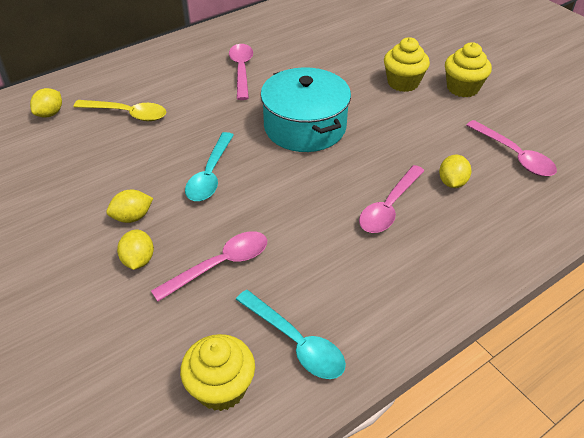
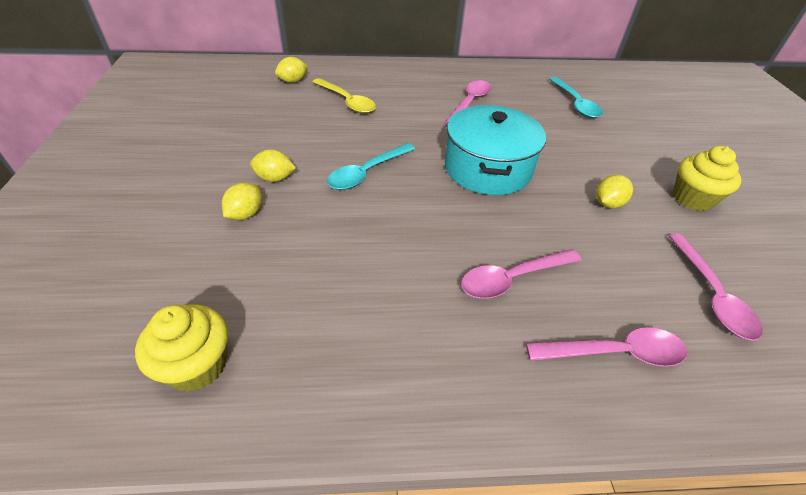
camera: 30 degrees right, 0 degrees up
pink spoon [151,231,267,302] -> pink spoon moved to [526,327,688,367]
turquoise spoon [236,290,346,379] -> turquoise spoon moved to [549,77,603,118]
yellow cupcake [384,37,430,92] -> none
yellow lemon [439,155,471,188] -> yellow lemon moved to [596,175,633,208]

